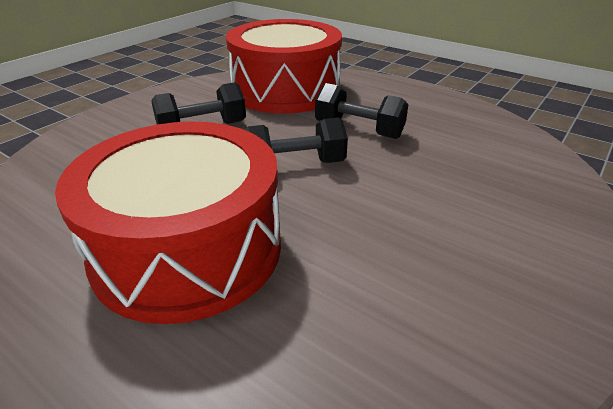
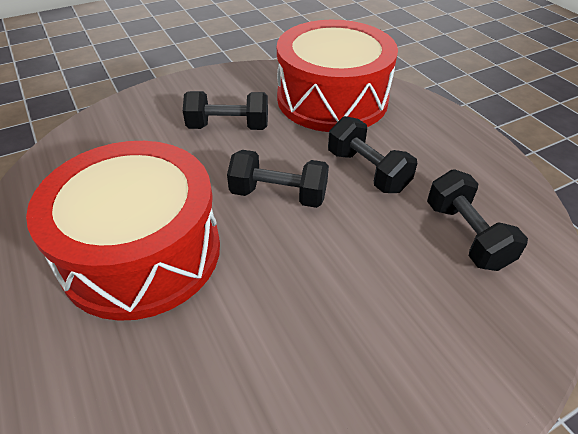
camera: 25 degrees right, 10 degrees up
none -> black dumbbell [427,170,528,271]

